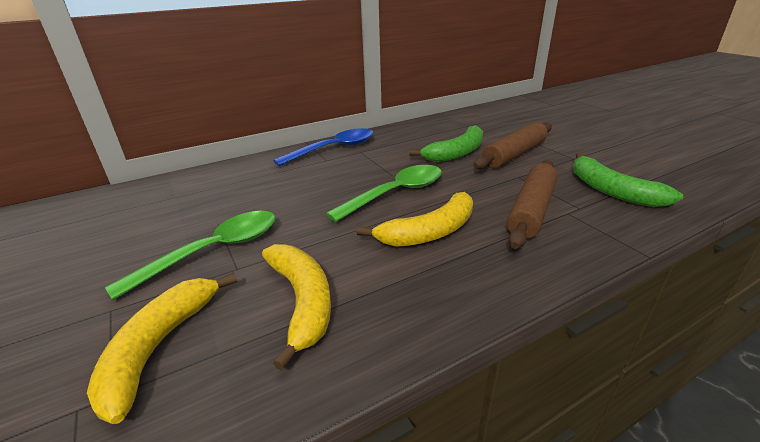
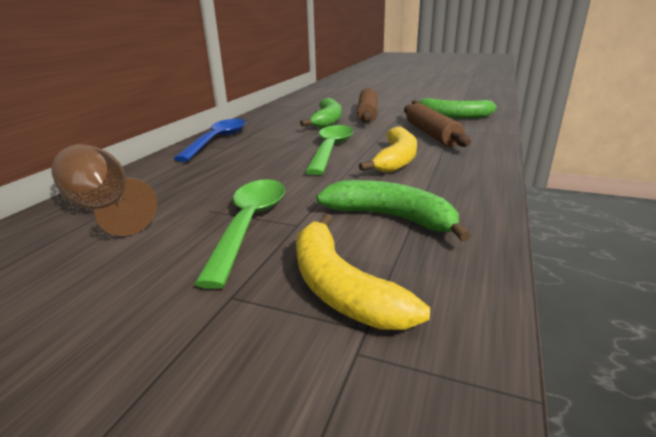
camera: 40 degrees left, 5 degrees down
yellow banana [262,244,331,370] -> green banana [316,180,471,242]
none -> brown goblet [51,144,157,236]

